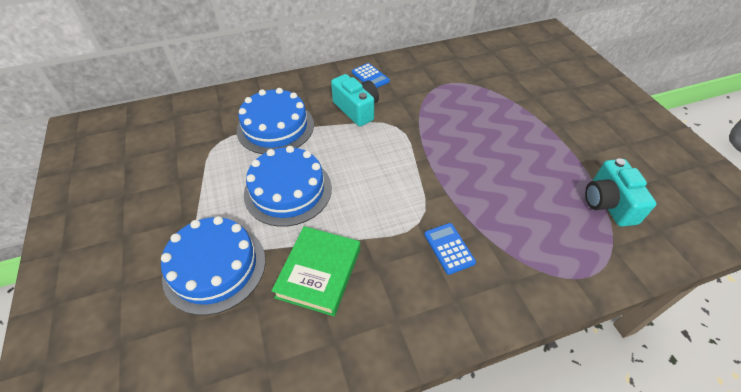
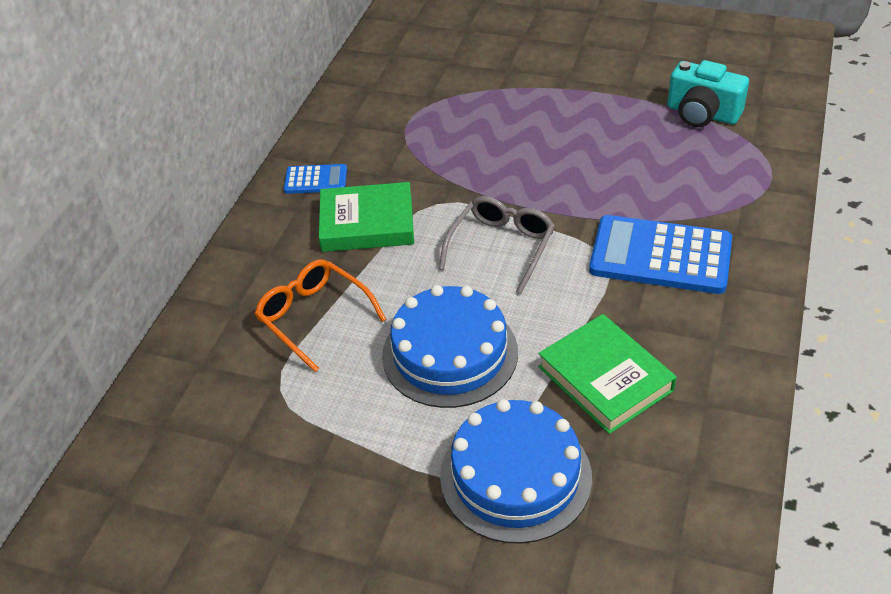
camera: 50 degrees left, 5 degrees down
blue cake [236,88,314,154] -> orange glasses [255,259,386,372]
turquoise camera [331,74,379,126] -> green book [319,182,414,252]
blue calculator [424,223,476,275] -> blue calculator [589,215,732,294], size x1.97
none -> grey glasses [439,196,555,294]

